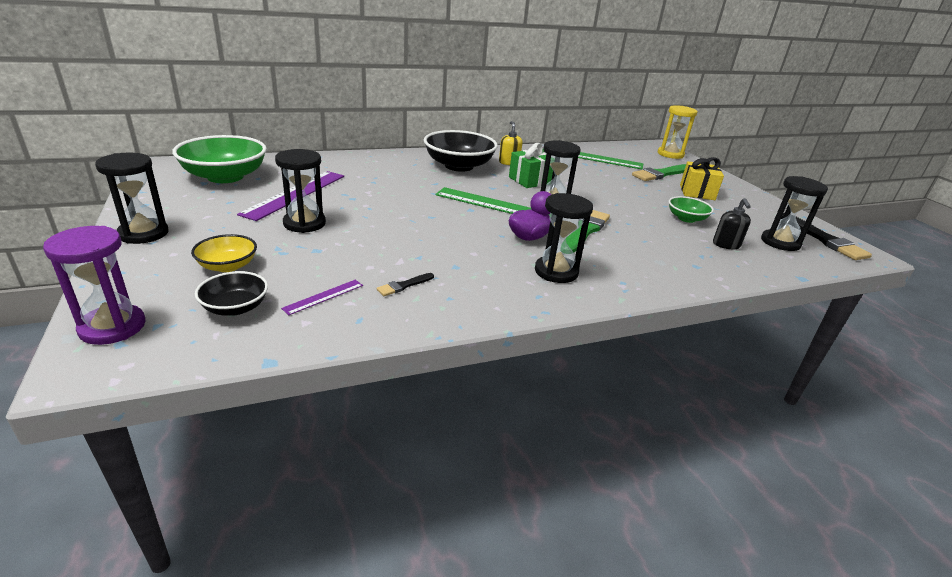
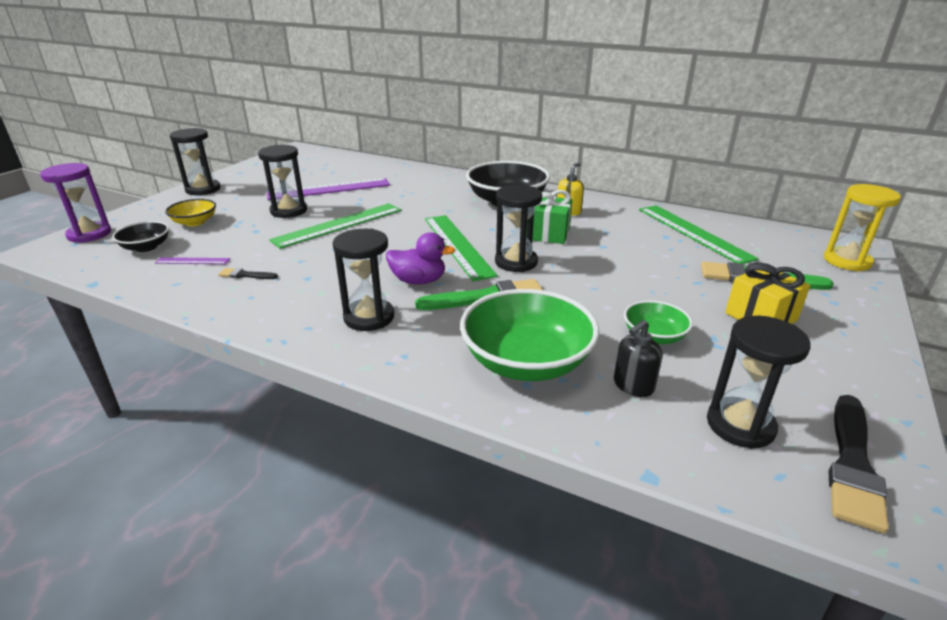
camera: 50 degrees right, 0 degrees up
green bowl [172,135,267,183] -> green bowl moved to [460,289,599,381]
none -> green ruler [269,203,401,249]

